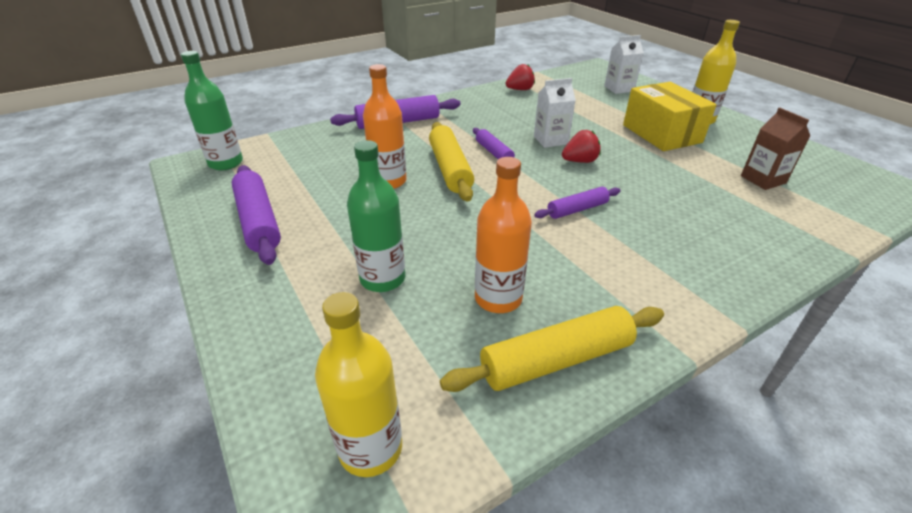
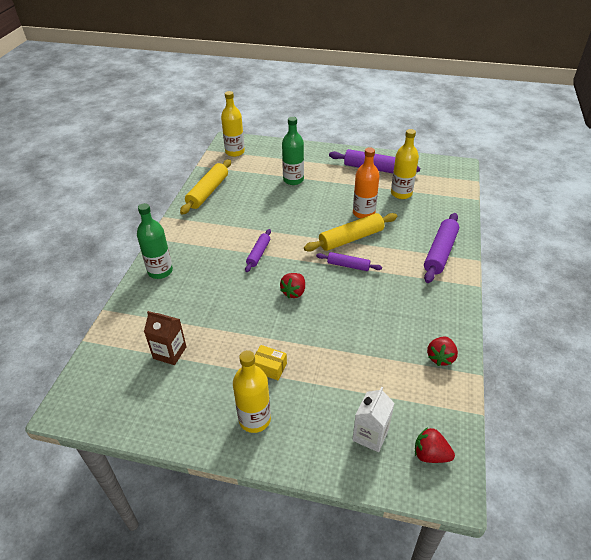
camera: 135 degrees right, 5 degrees up
green bottle [181,51,243,170] -> green bottle moved to [137,203,173,279]
yellow rolling pin [429,122,474,201] -> yellow rolling pin turned 60 degrees counterclockwise [304,213,397,252]
orange bottle [475,157,532,313] -> none
white carton [534,78,576,148] -> none
yellow box [623,82,716,151] -> yellow box [255,345,287,380], size x0.46
none -> yellow bottle [391,129,419,199]
none -> red strawberry [415,427,455,463]

